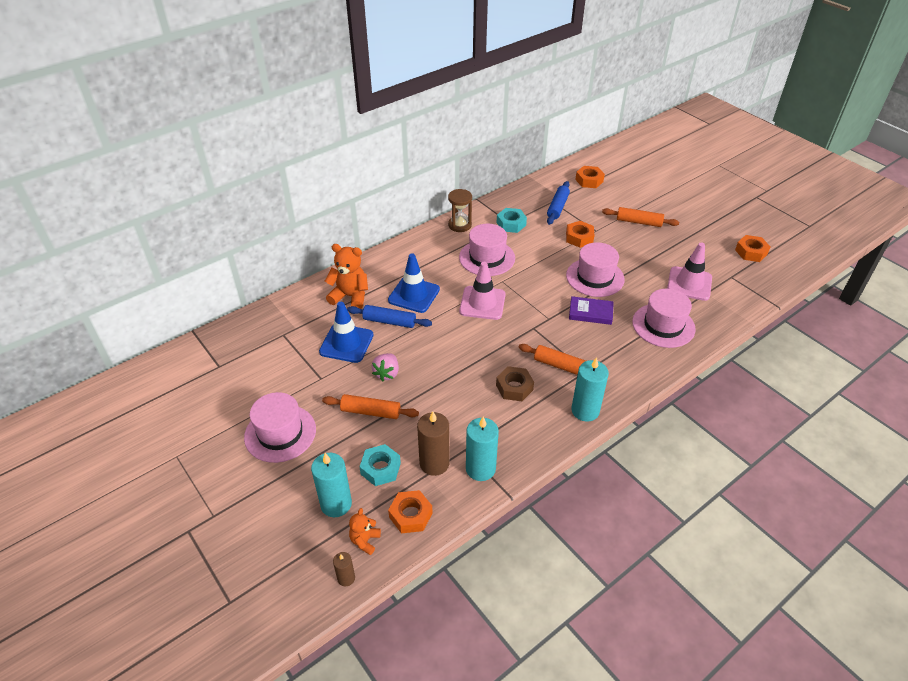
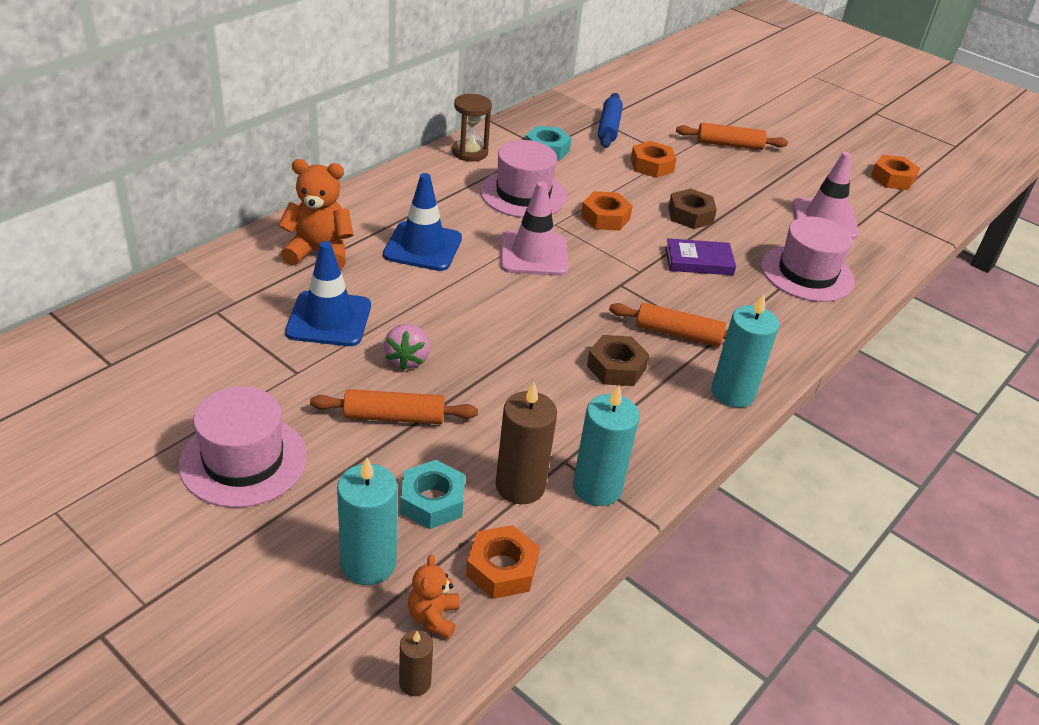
camera: 15 degrees left, 5 degrees down
blue rolling pin [347,305,432,328] -> none
pink hat [566,242,625,297] -> brown nut [668,188,717,229]
orange nut [575,166,605,188] -> orange nut moved to [581,191,633,231]

